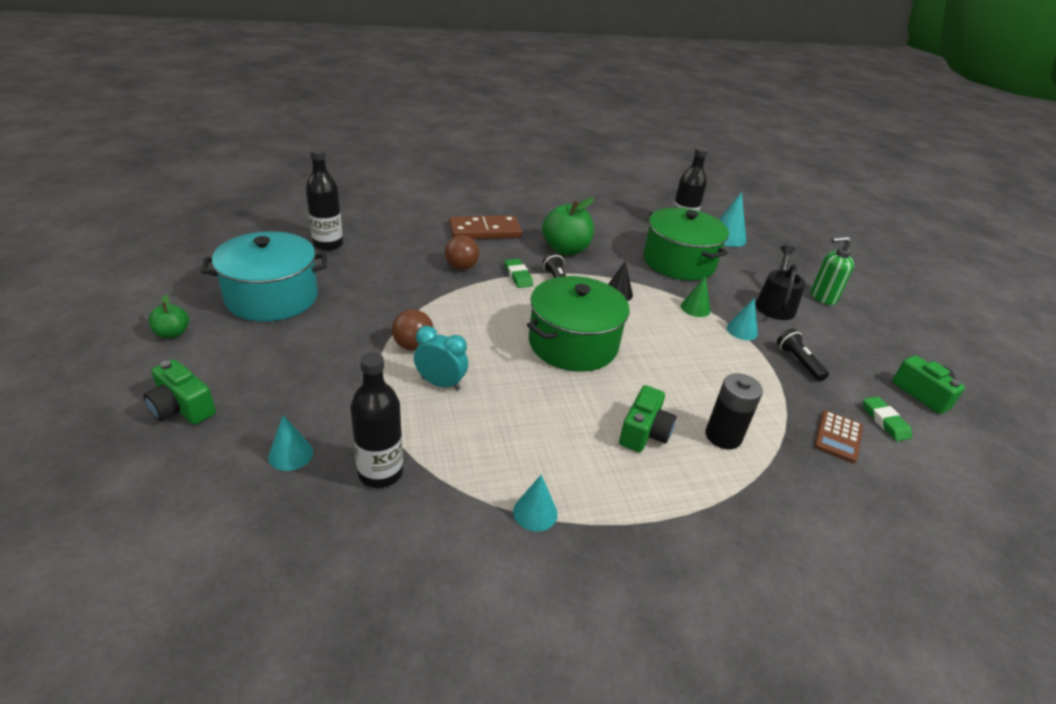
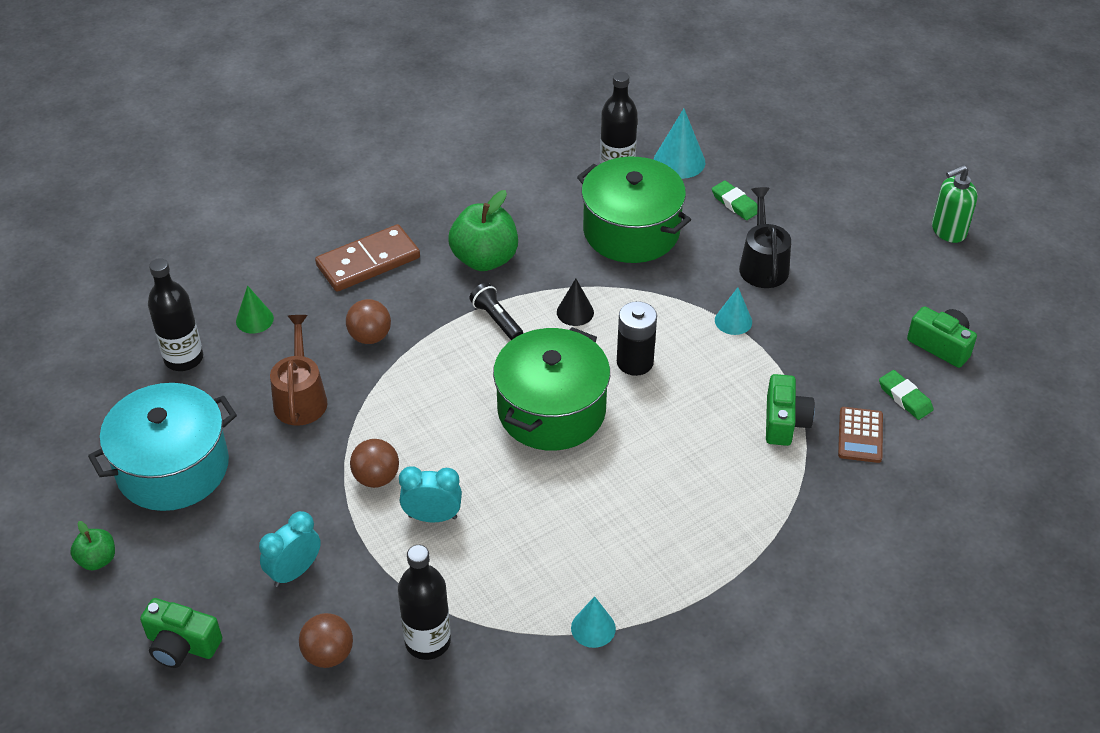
camera: 15 degrees left, 10 degrees up
turquoise cone [268,415,313,471] -> brown ball [299,613,353,668]
green eraser [504,259,533,288] -> green eraser moved to [712,181,757,220]
green camera [619,385,676,452] -> green camera moved to [766,374,815,446]
green cone [681,276,710,317] -> green cone moved to [236,286,274,334]
black battery [705,373,763,449] -> black battery moved to [617,301,657,376]
black flashlight [777,329,829,381] -> none
green soap dispenser [811,236,854,305] -> green soap dispenser moved to [932,165,978,243]
none -> turquoise clock [259,511,321,587]
none -> brown watering can [270,315,327,426]

